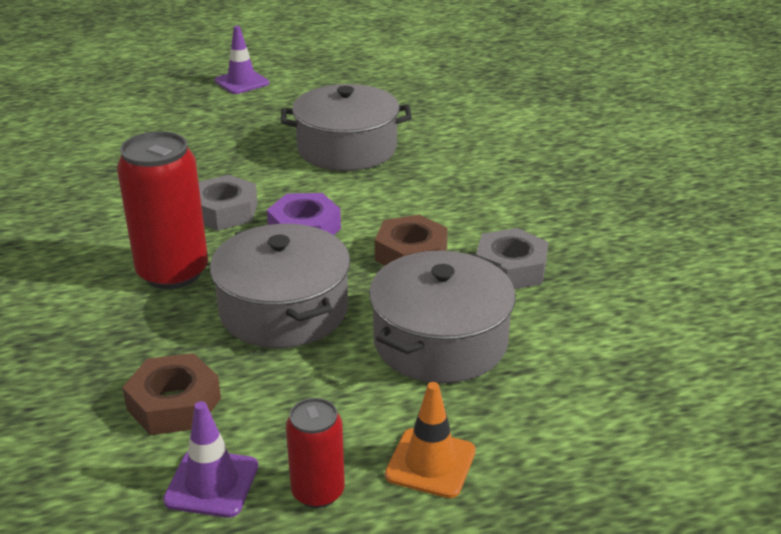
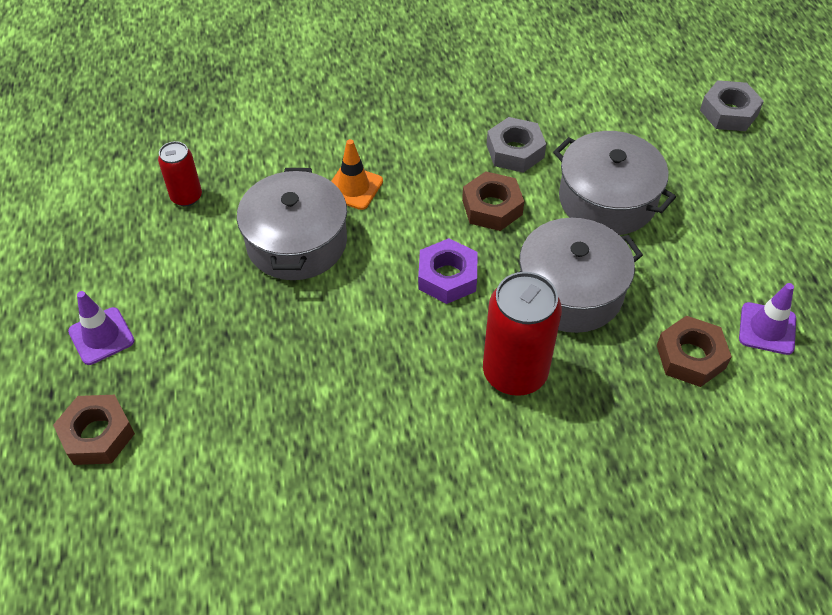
camera: 85 degrees left, 20 degrees up
grey nut [199,175,258,231] -> grey nut moved to [700,80,764,131]
red can [286,398,345,508] -> red can moved to [158,141,202,206]
orange traffic cone [385,382,476,498] -> orange traffic cone moved to [331,139,383,210]
none -> brown nut [53,395,135,465]

